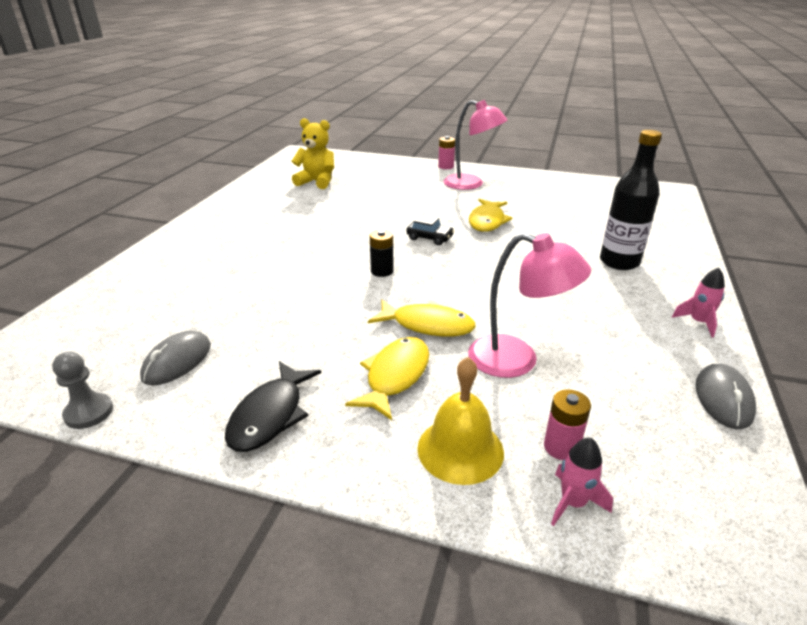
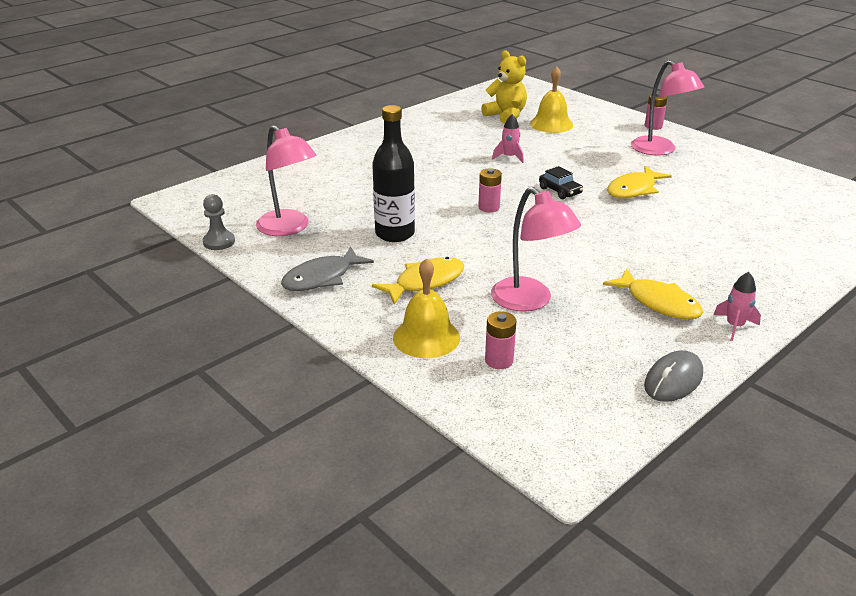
camera: 30 degrees right, 0 degrees up
grey mouse [140,331,211,386] -> pink lamp [256,125,317,236]
black fish [225,361,321,452] -> grey fish [281,246,374,291]
yellow fish [368,300,476,337] -> yellow fish moved to [603,269,703,319]
black battery [370,230,394,277] -> pink battery [478,168,502,212]
pink rocket [551,437,613,526] -> pink rocket moved to [492,114,524,163]
black bottle [600,130,662,270] -> black bottle moved to [372,105,415,242]
none -> yellow bell [530,66,573,133]

